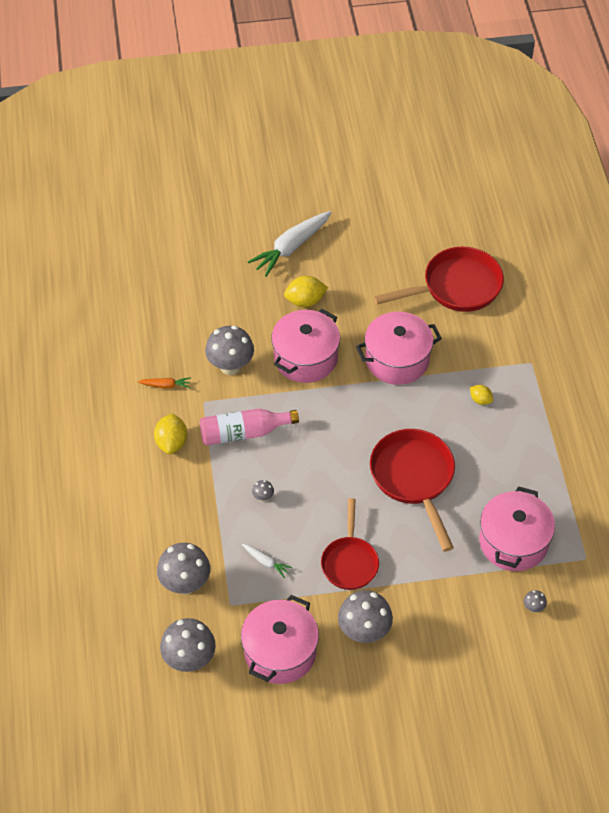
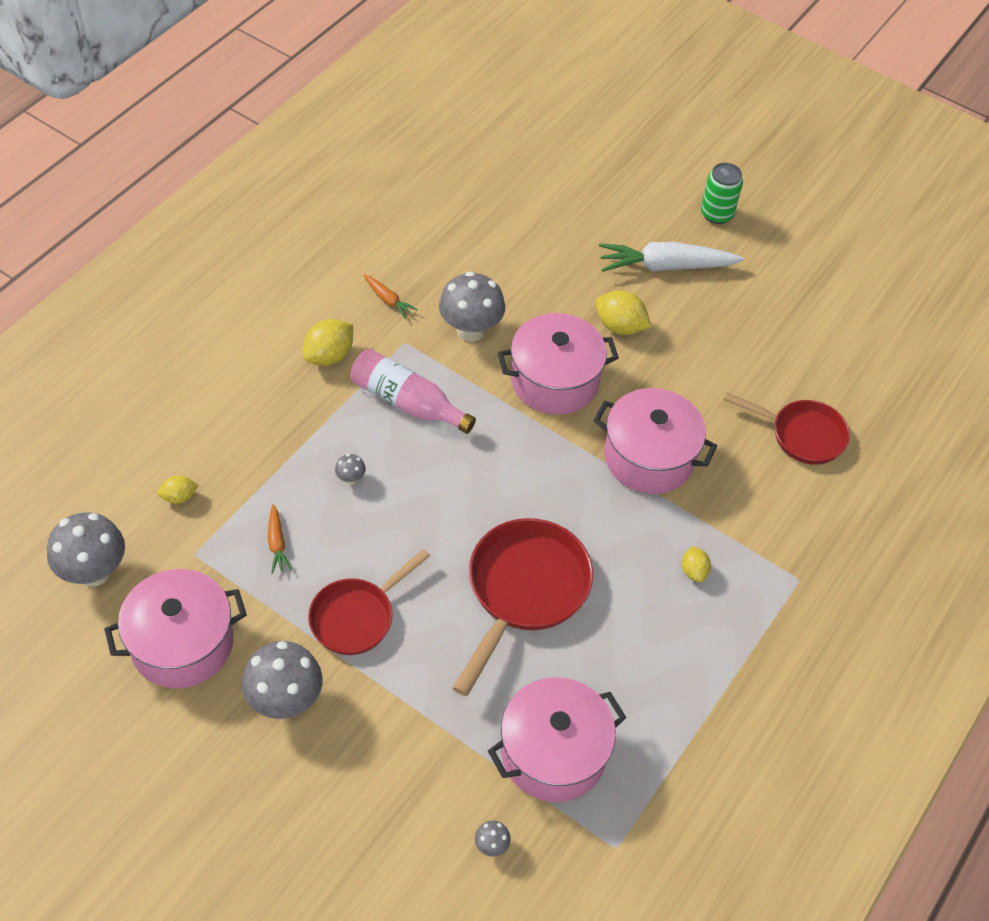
camera: 40 degrees right, 0 degrees up
grey mushroom [157,543,210,594] -> yellow lemon [158,475,199,504]
white carrot [242,544,292,578] -> orange carrot [268,504,292,574]
red pan [374,247,504,312] -> red pan [723,392,850,465], size x0.66
none -> green can [701,163,743,224]

